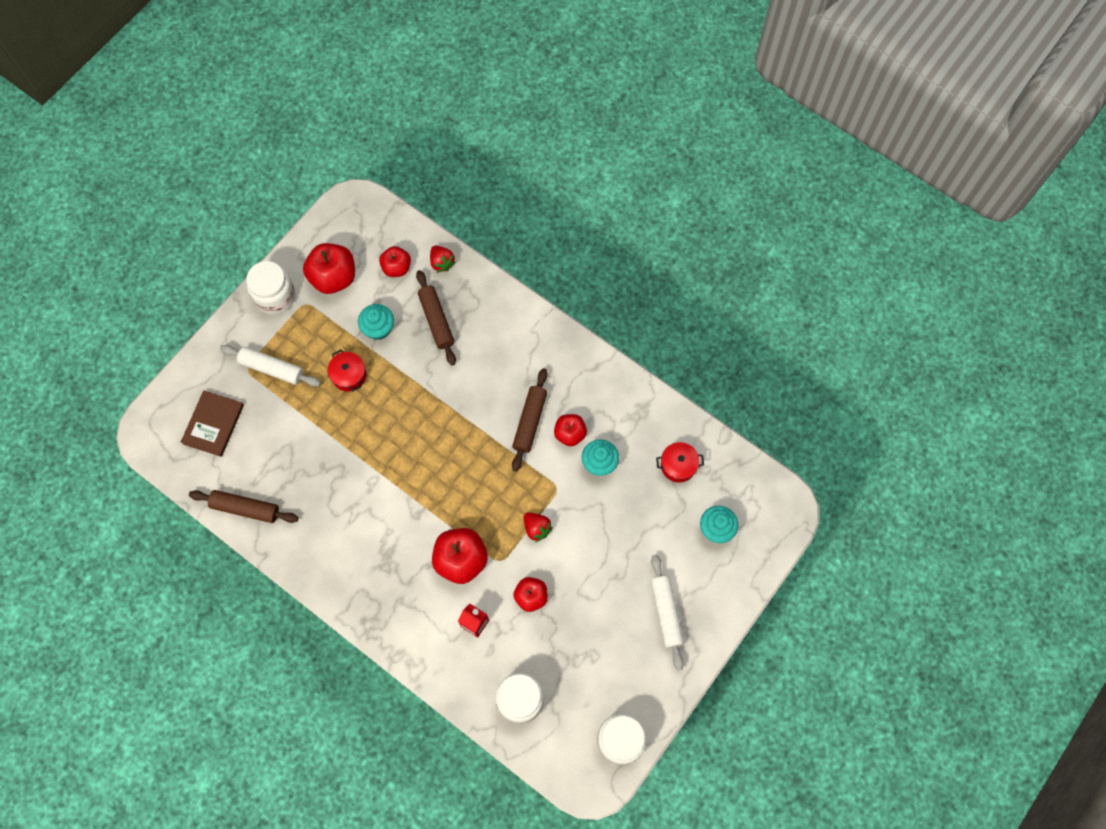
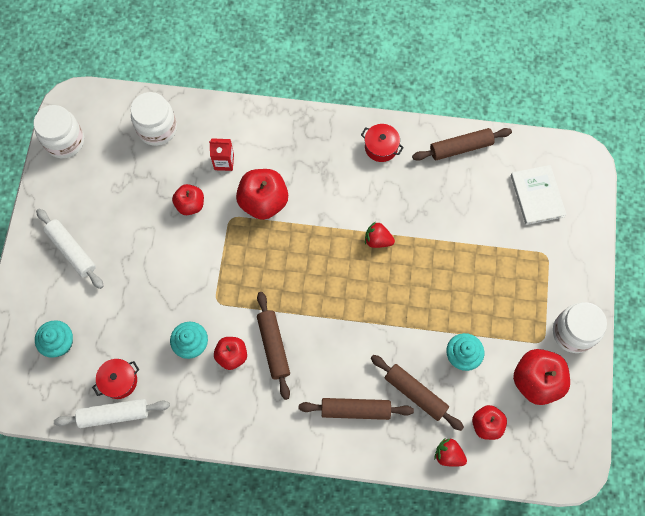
camera: 150 degrees right, 0 degrees up
brown book [181,390,244,457] -> white book [511,165,567,225]
white rolling pin [220,345,321,387] -> white rolling pin moved to [54,399,170,428]
red pot [328,350,366,392] -> red pot moved to [361,124,404,162]
red strawberry [523,512,553,543] -> red strawberry moved to [365,222,395,248]
none -> brown rolling pin [299,398,414,420]

